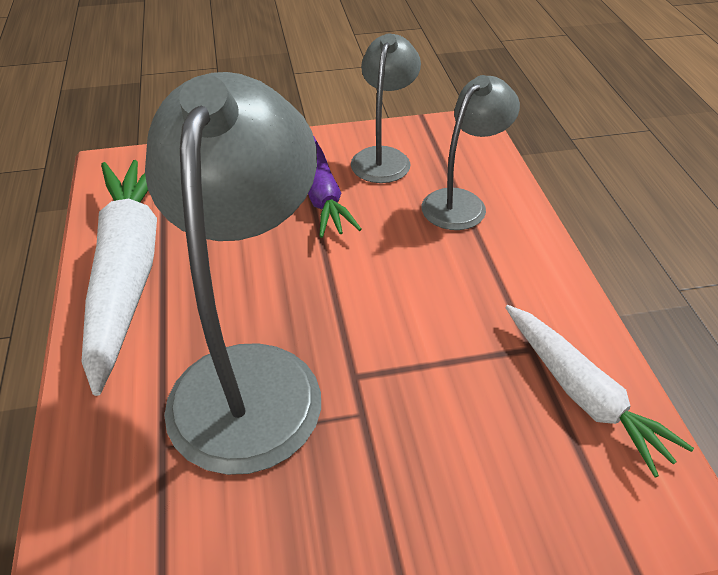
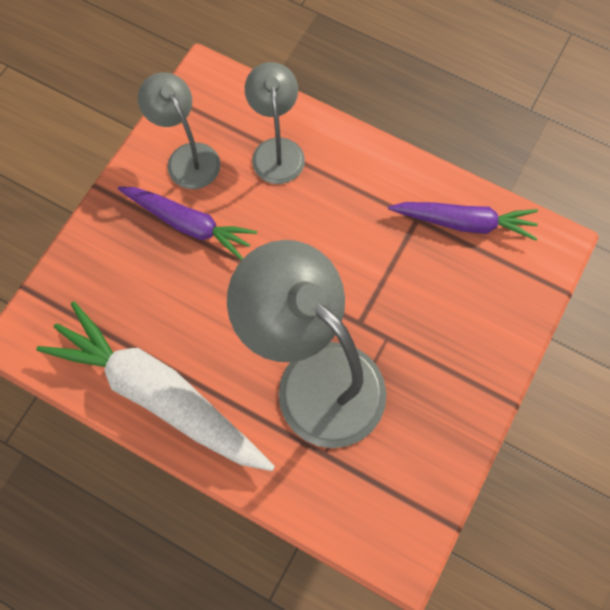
camera: 50 degrees left, 25 degrees up
white carrot [505,305,694,478] -> purple carrot [388,202,538,241]

